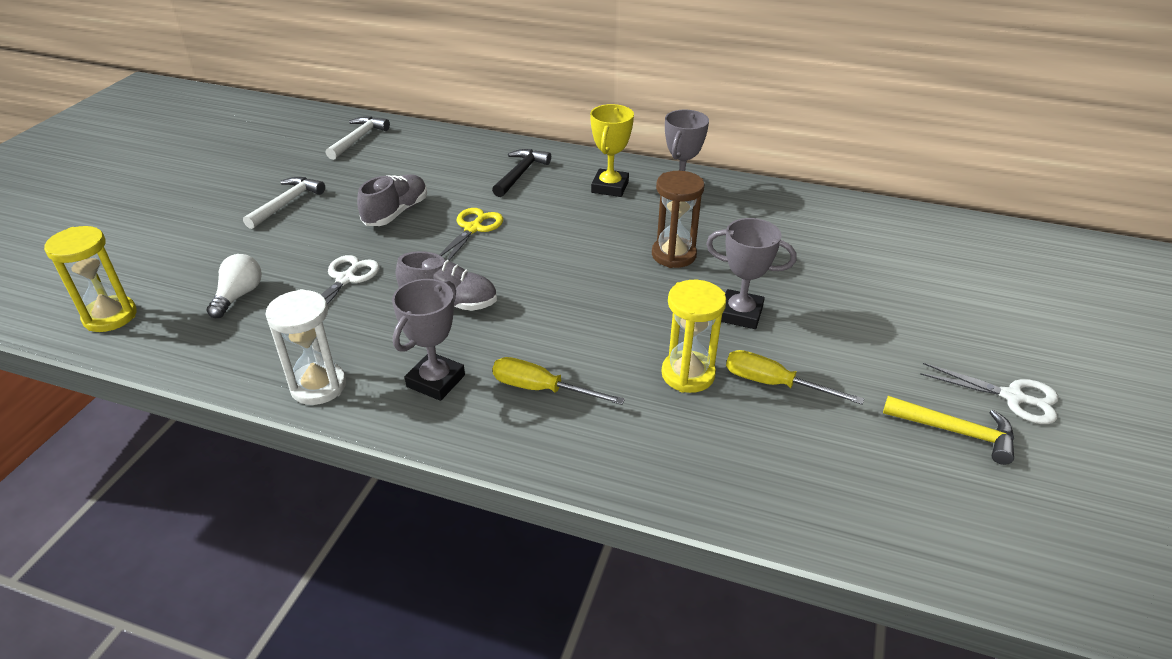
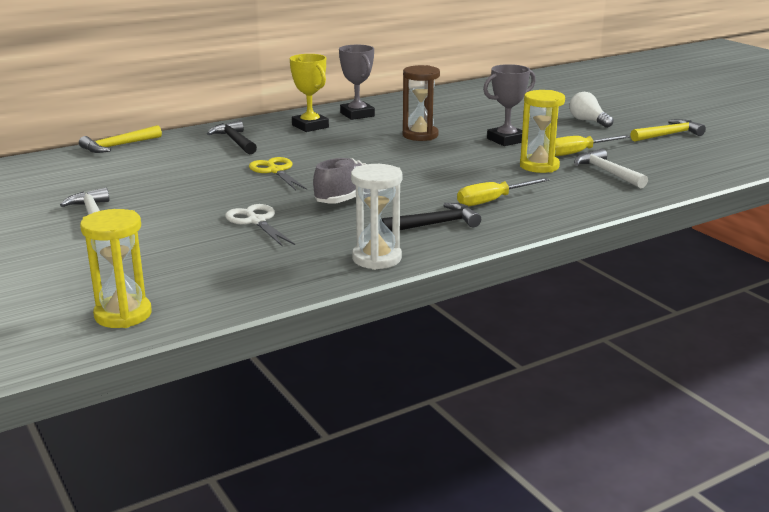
camera: 50 degrees left, 15 degrees down
white light bulb [206,254,262,318] -> white light bulb moved to [569,92,614,128]
white hammer [326,116,390,160] -> white hammer moved to [574,149,648,188]
grey shoe [357,174,427,226] -> none
grey trophy [392,279,465,401] -> black hammer [381,203,481,232]
white scissors [920,363,1059,424] -> none
none -> yellow hammer [79,125,162,153]

